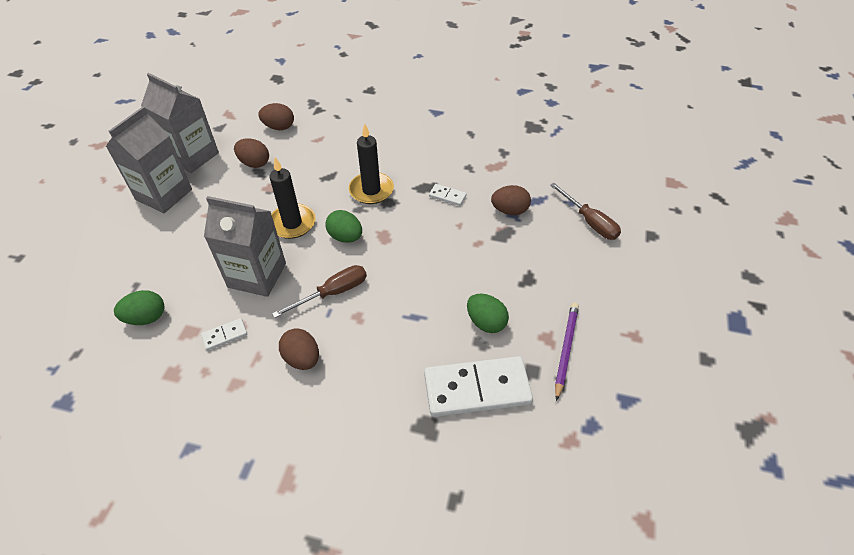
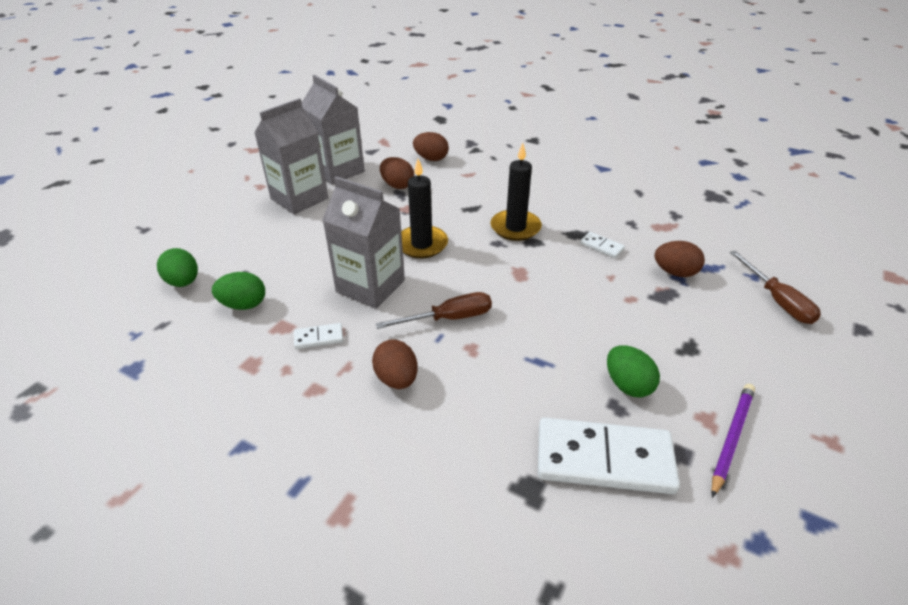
camera: 15 degrees right, 10 degrees down
green egg [326,210,362,243] -> green egg moved to [157,248,198,287]

